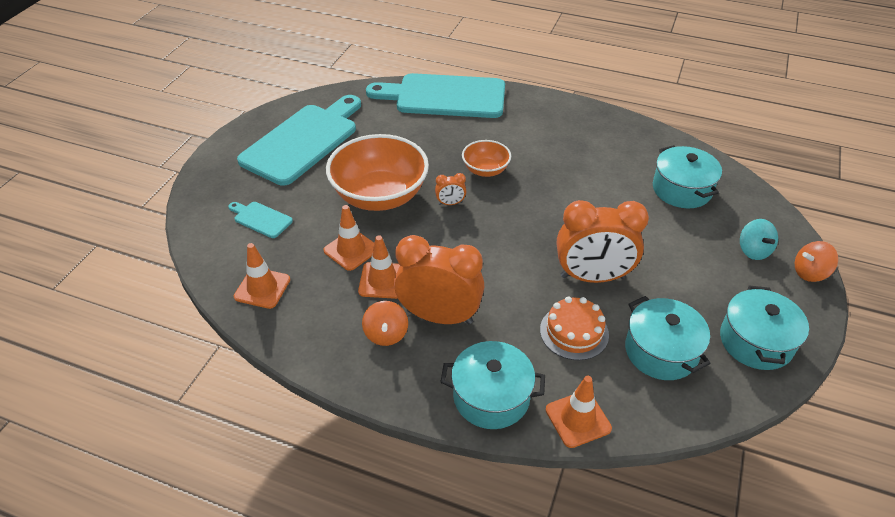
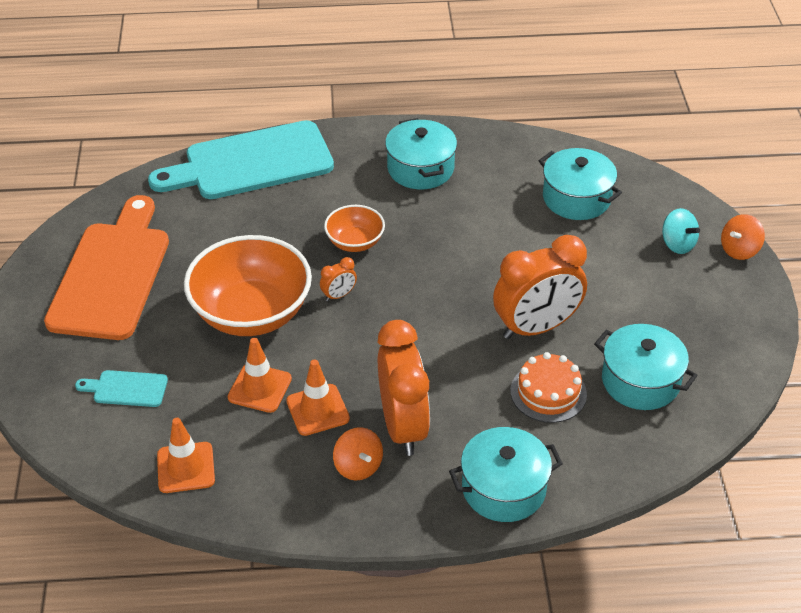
camera: 25 degrees left, 0 degrees up
turquoise cutting board [237,95,361,186] -> orange cutting board [44,195,169,340]
orange clock [394,235,484,324] -> orange clock turned 90 degrees clockwise [378,320,430,456]
orange traffic cone [546,376,612,448] -> none
turquoise pot [720,285,809,370] -> turquoise pot moved to [385,118,457,189]

